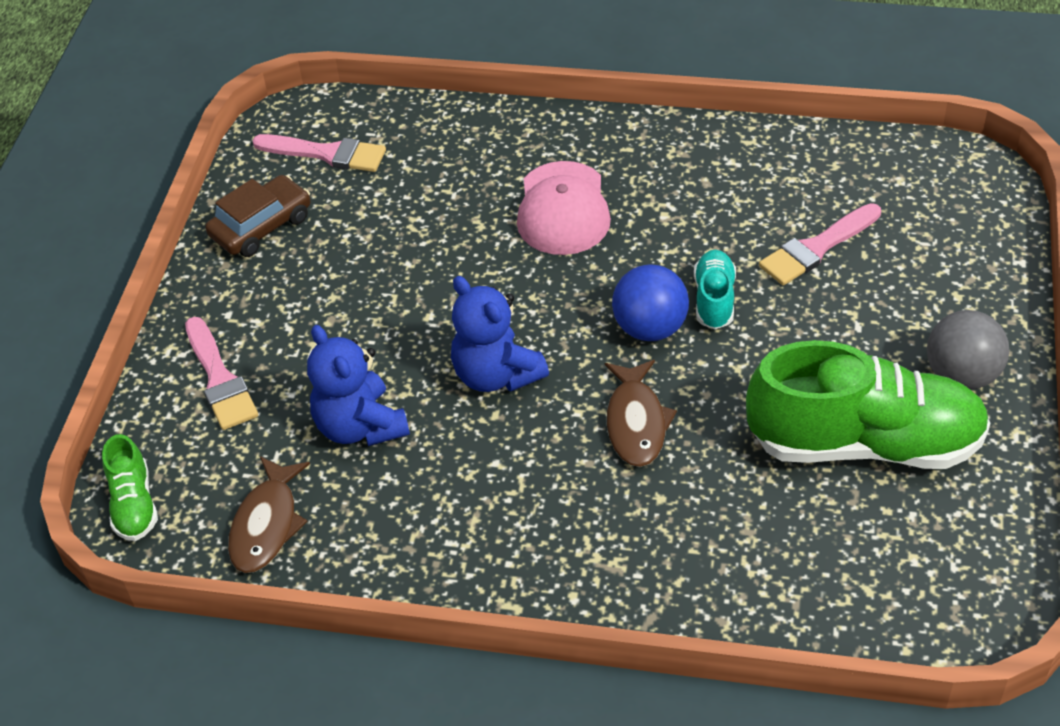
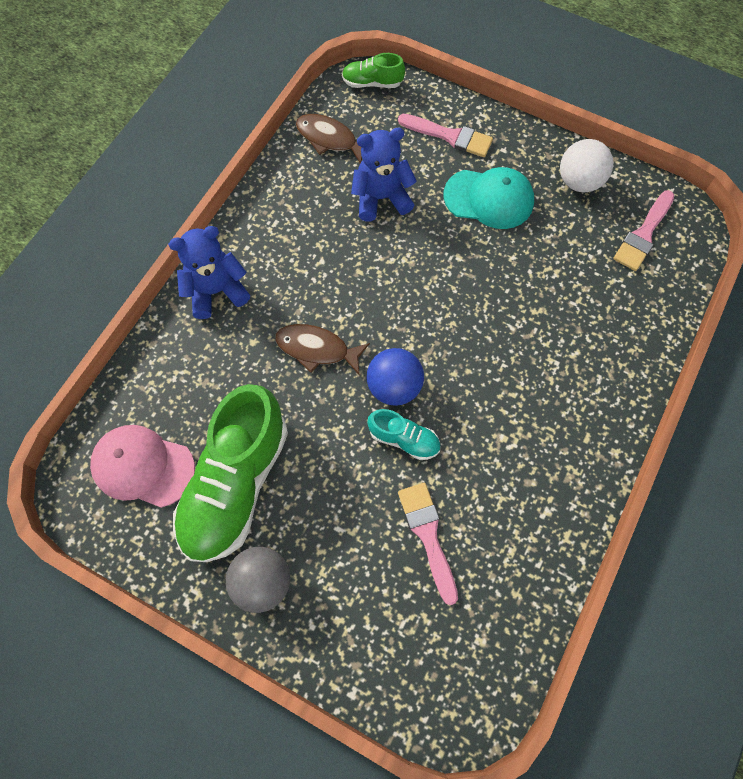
camera: 105 degrees right, 20 degrees up
pink brush [185,317,258,430] -> pink brush turned 150 degrees counterclockwise [398,114,493,157]
brown car [205,175,311,257] -> white ball [560,139,613,193]
blue teddy bear [451,276,549,392] -> blue teddy bear moved to [168,226,250,319]
pink cap [517,161,611,255] -> pink cap moved to [90,425,195,508]
none -> turquoise cap [443,167,534,229]

